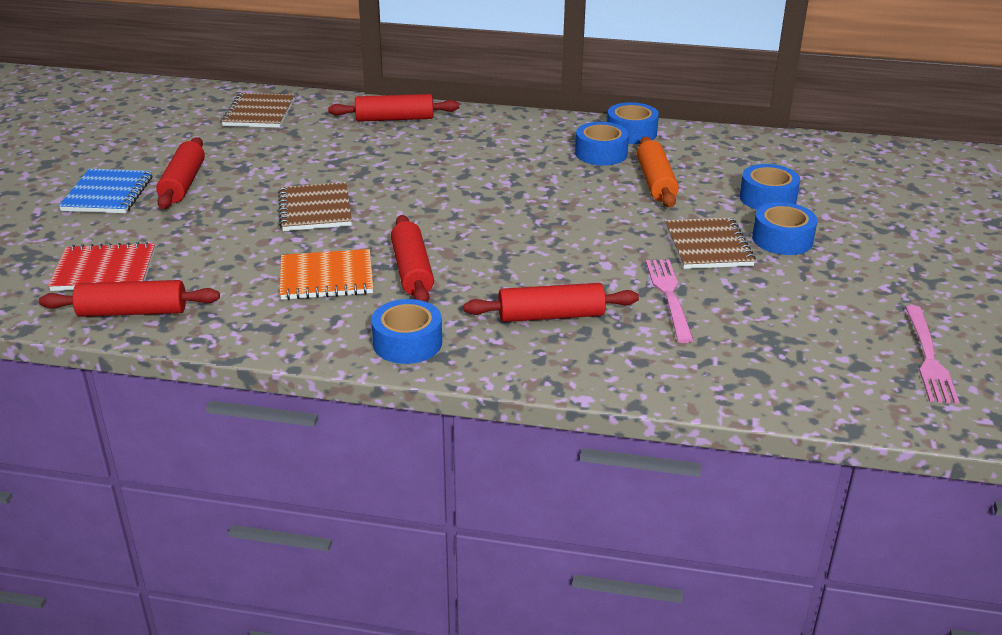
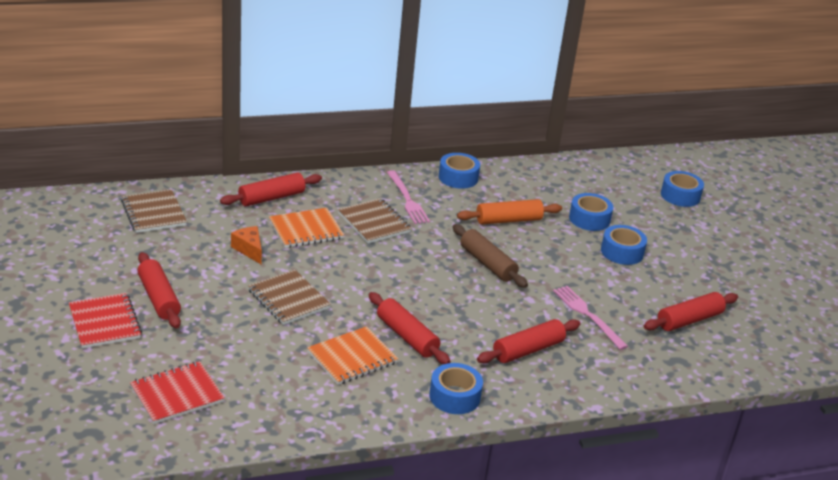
camera: 30 degrees left, 0 degrees up
red rolling pin [39,280,220,317] -> red rolling pin moved to [644,292,738,331]
blue notebook [59,169,152,213] -> red notebook [69,293,142,349]
blue tape [575,122,629,166] -> blue tape moved to [661,171,704,207]
orange rolling pin [637,136,679,208] -> orange rolling pin turned 75 degrees counterclockwise [457,199,562,225]
brown notebook [665,217,756,269] -> brown notebook moved to [338,198,412,244]
pink fork [905,305,959,404] -> pink fork moved to [387,170,430,224]
none -> orange cheese [231,226,262,264]
none -> orange notebook [269,208,344,248]
none -> brown rolling pin [453,224,528,288]

